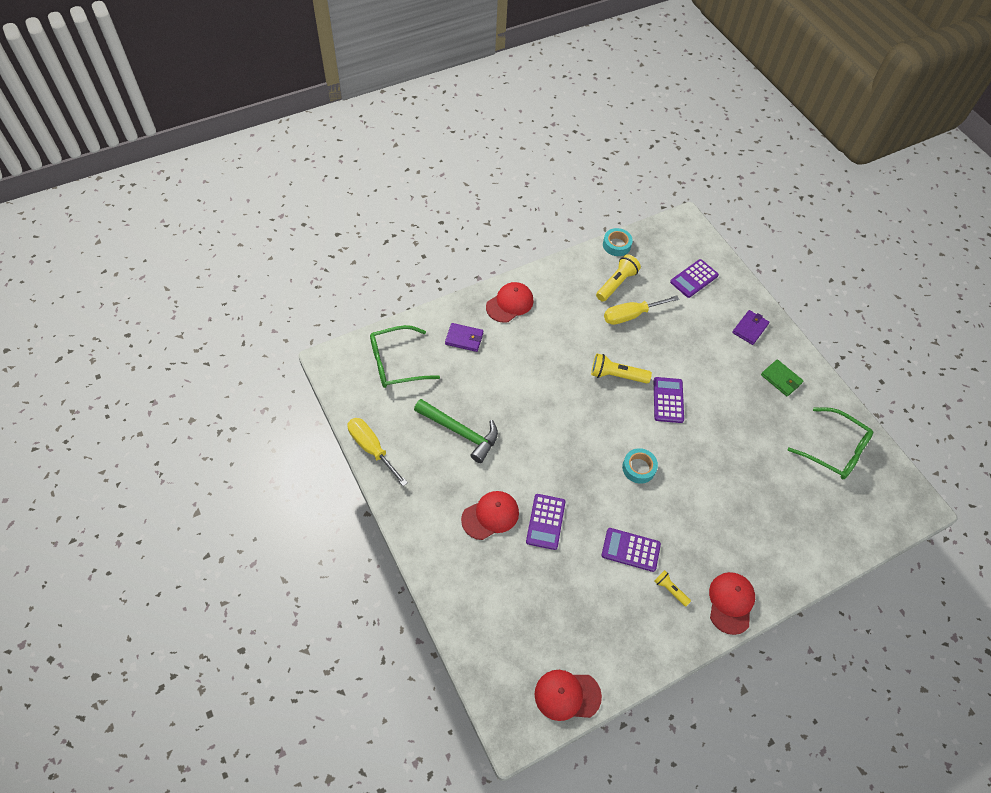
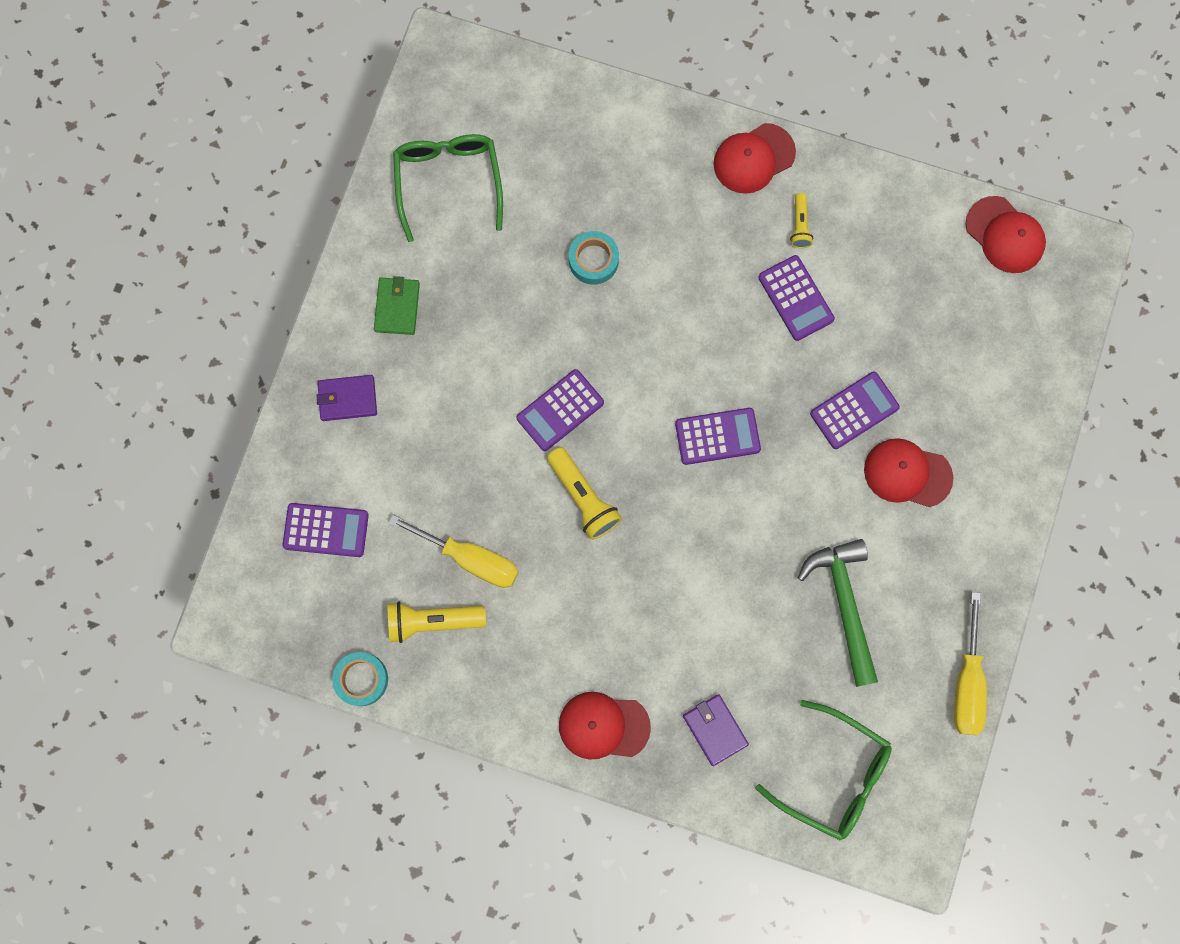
camera: 130 degrees left, 20 degrees up
turquoise tape [622,448,658,484] -> turquoise tape moved to [569,231,619,285]
none -> purple calculator [675,408,761,465]

